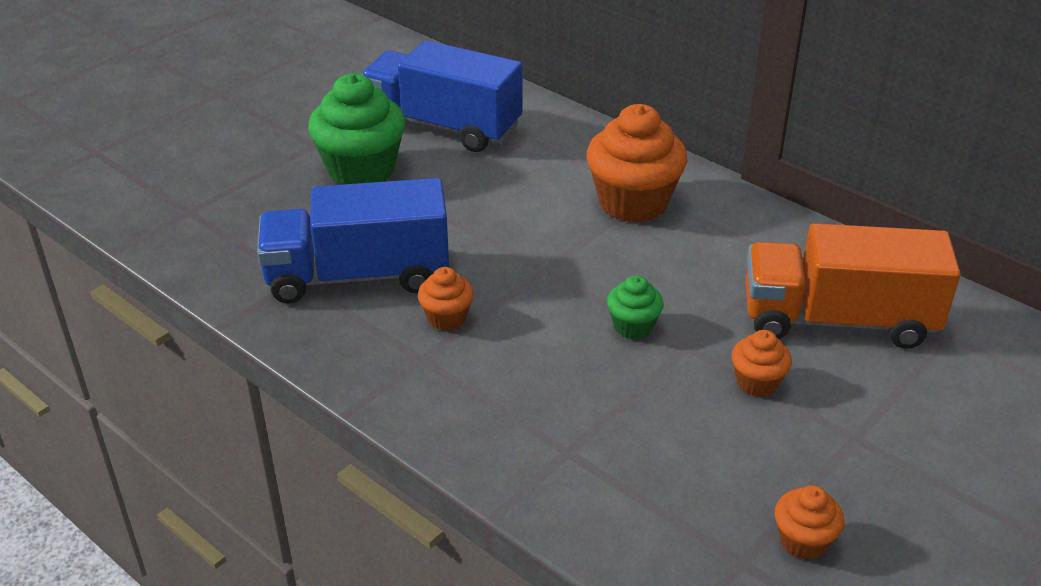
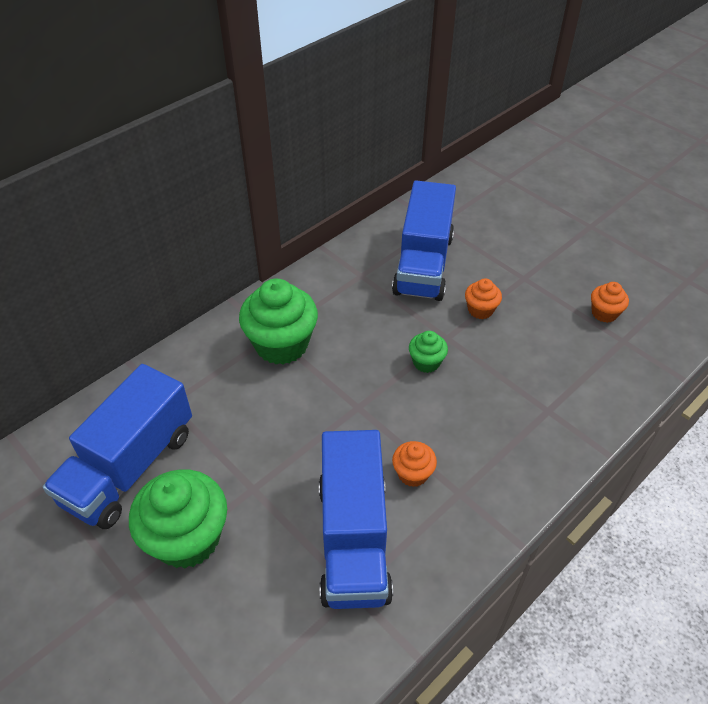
camera: 85 degrees left, 10 degrees up
orange cupcake [587,104,687,223] -> green cupcake [239,278,318,365]
orange truck [746,223,961,349] -> blue truck [392,181,456,301]

